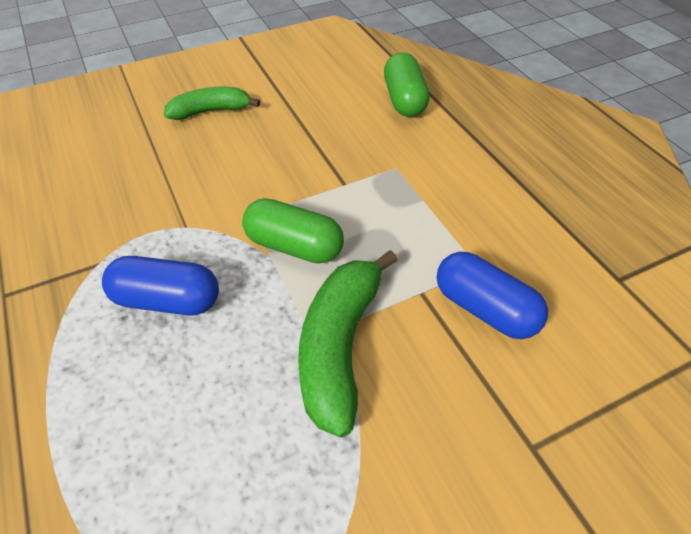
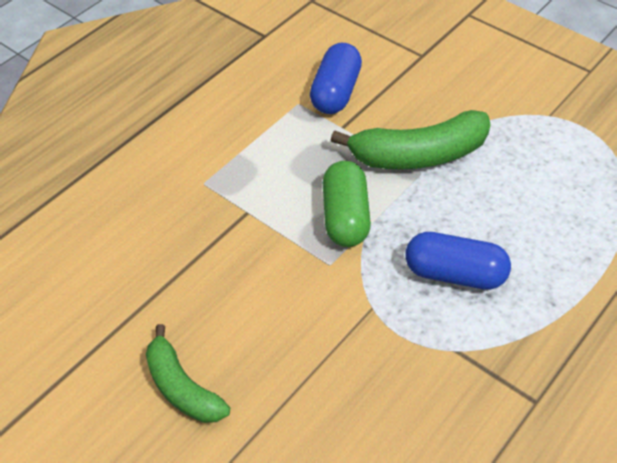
camera: 115 degrees left, 0 degrees up
blue capsule [102,256,219,316] -> blue capsule turned 60 degrees counterclockwise [405,232,511,290]
green capsule [384,53,430,117] -> none

